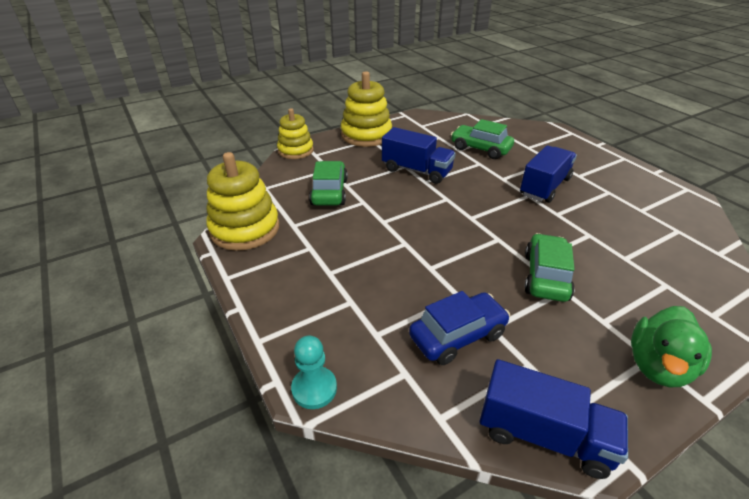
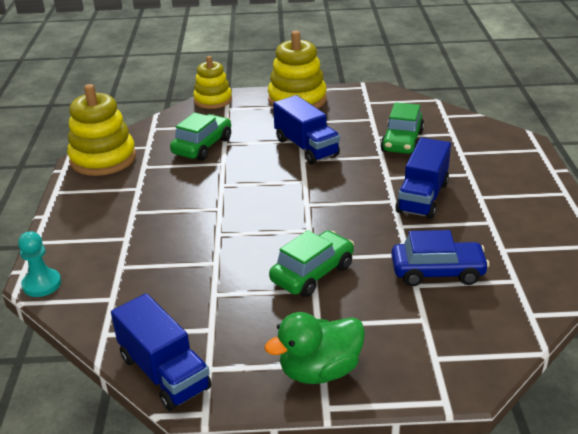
camera: 30 degrees right, 5 degrees down
blue car [409,291,510,365] -> blue car moved to [391,230,490,286]
green car [451,119,514,159] -> green car turned 135 degrees counterclockwise [380,102,424,154]
blue truck [520,145,577,203] -> blue truck turned 135 degrees clockwise [395,138,451,219]

